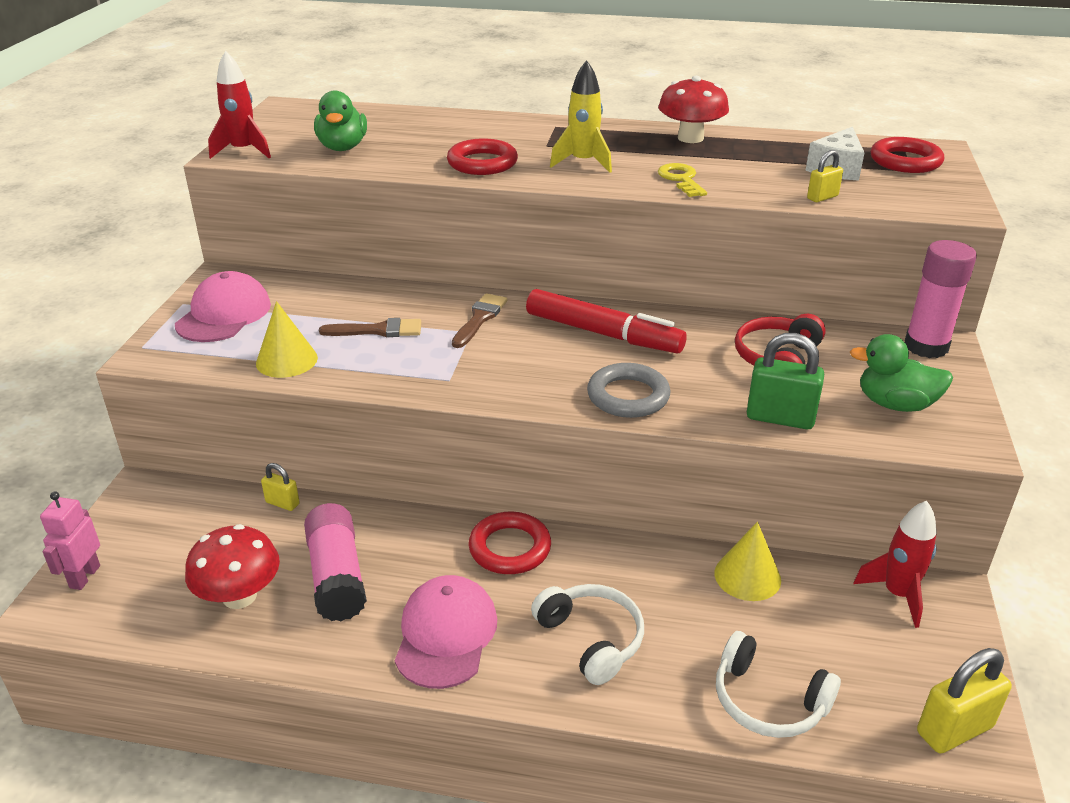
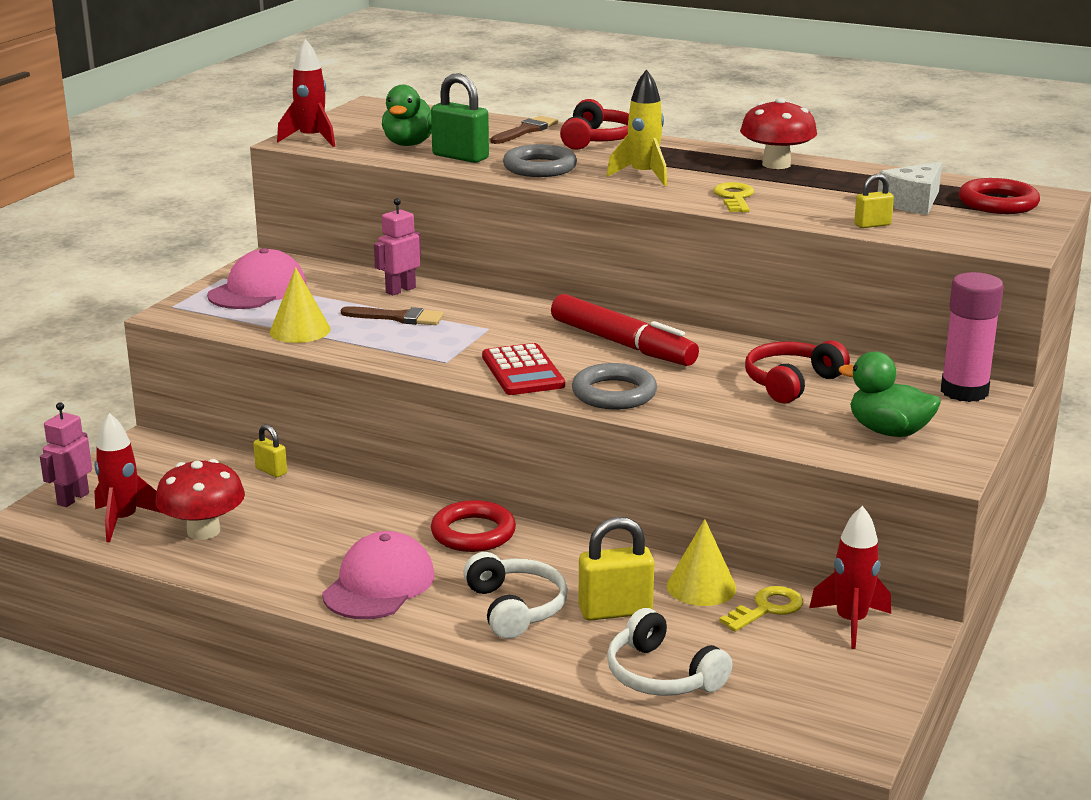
camera: 15 degrees right, 10 degrees down
pink glue stick [304,503,367,621] -> none
red ring [447,139,518,175] -> grey ring [503,144,577,177]
brown brush [452,293,507,348] -> brown brush moved to [490,116,558,144]
green padlock [747,333,824,429] -> green padlock moved to [431,73,489,163]
yellow padlock [917,648,1012,754] -> yellow padlock moved to [578,517,655,621]
none -> red rocket [94,413,162,542]
none -> pink robot [374,198,421,296]
none -> red calculator [482,343,565,395]
none -> red headphones [560,99,629,150]
none -> yellow key [719,586,803,632]

